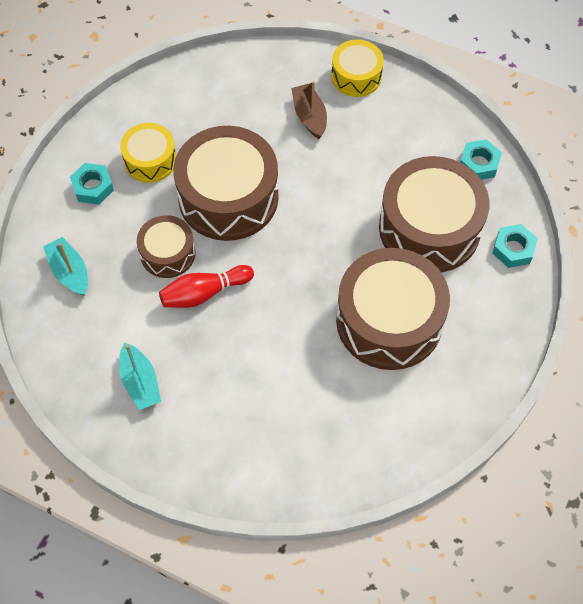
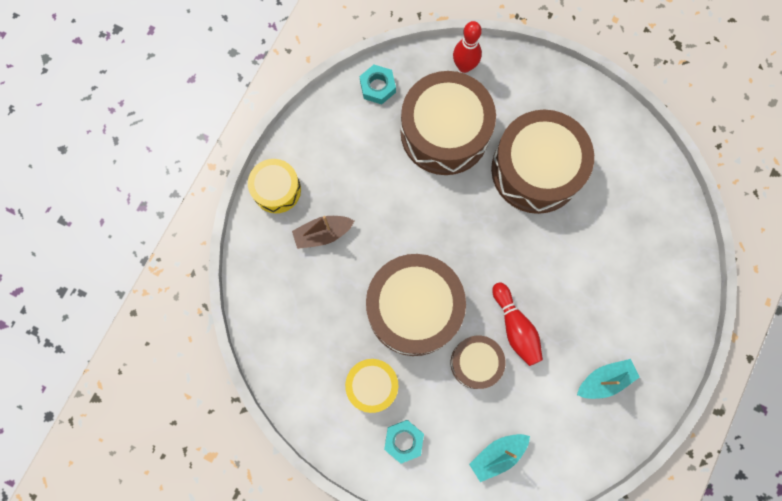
camera: 90 degrees left, 15 degrees up
turquoise nut [492,224,538,268] -> red bowling pin [453,21,482,73]

